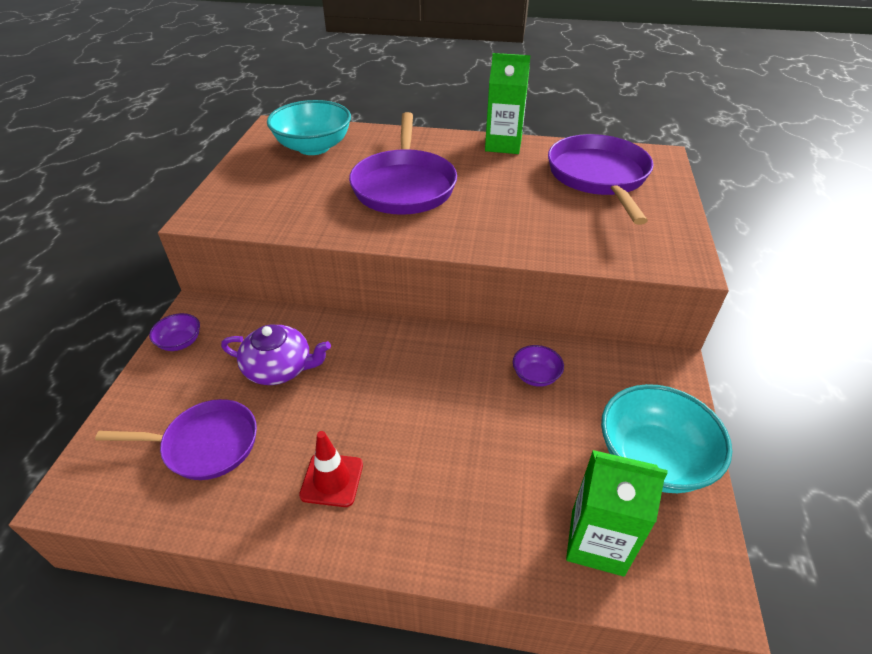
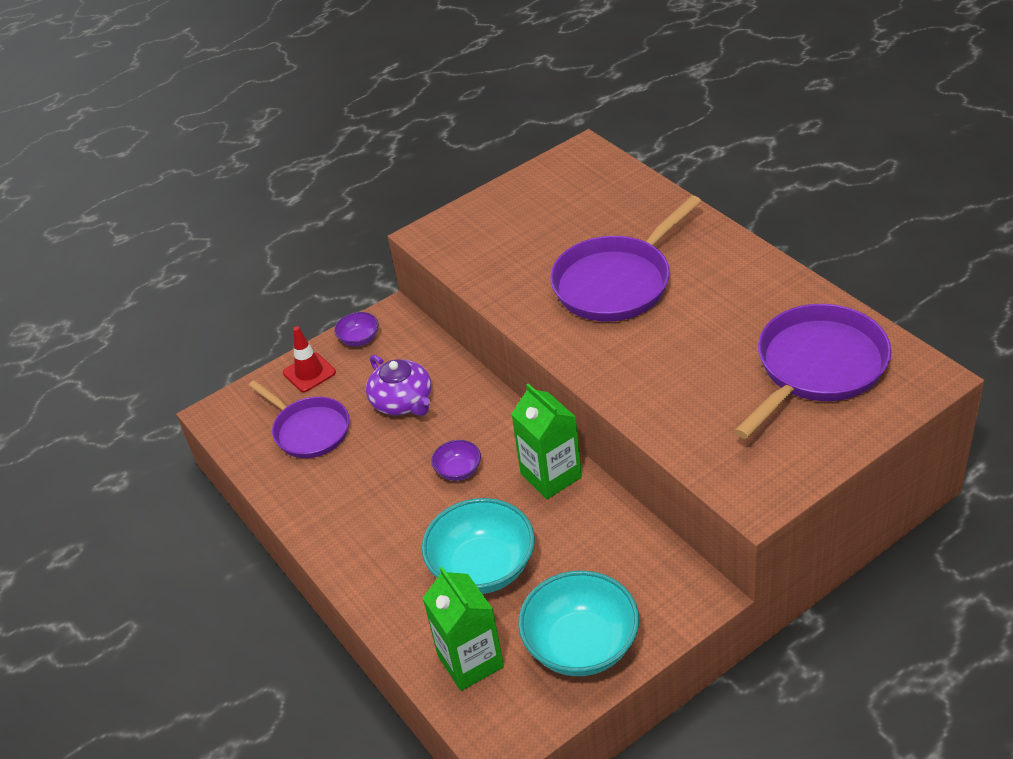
camera: 50 degrees right, 0 degrees up
turquoise bowl [267,100,351,155] -> turquoise bowl moved to [422,498,535,594]
red traffic cone [299,431,363,507] -> red traffic cone moved to [283,326,336,392]
green carton [485,53,531,154] -> green carton moved to [511,384,582,499]
purple bowl [513,345,564,387] -> purple bowl moved to [431,440,481,481]

